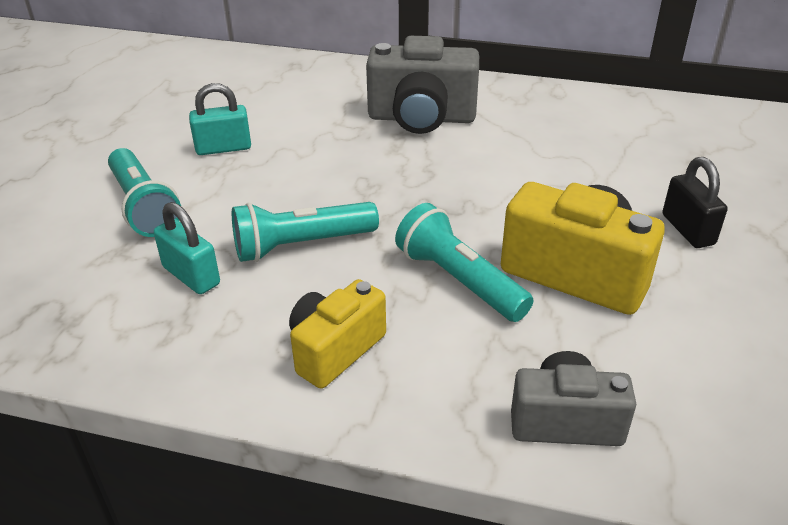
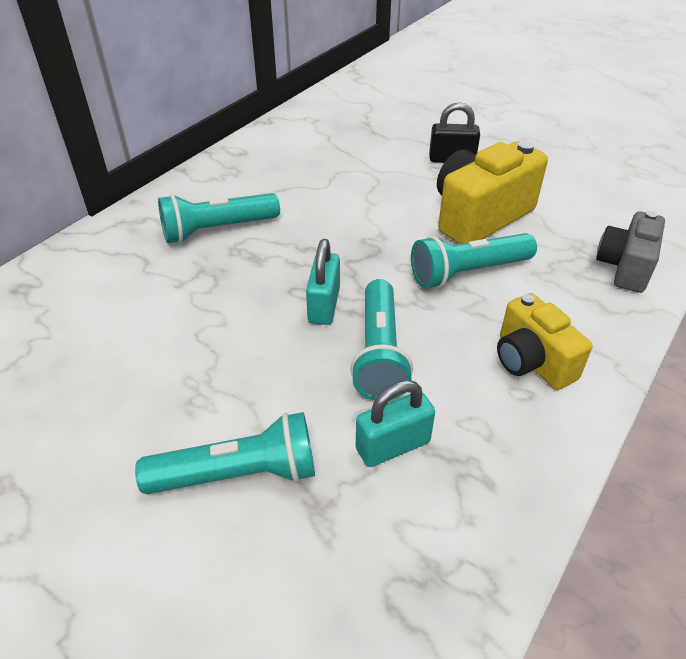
camera: 70 degrees left, 5 degrees up
turquoise padlock [189,83,251,155] -> turquoise padlock moved to [306,239,340,325]
grey camera [366,36,479,134] -> turquoise flashlight [158,193,280,243]

